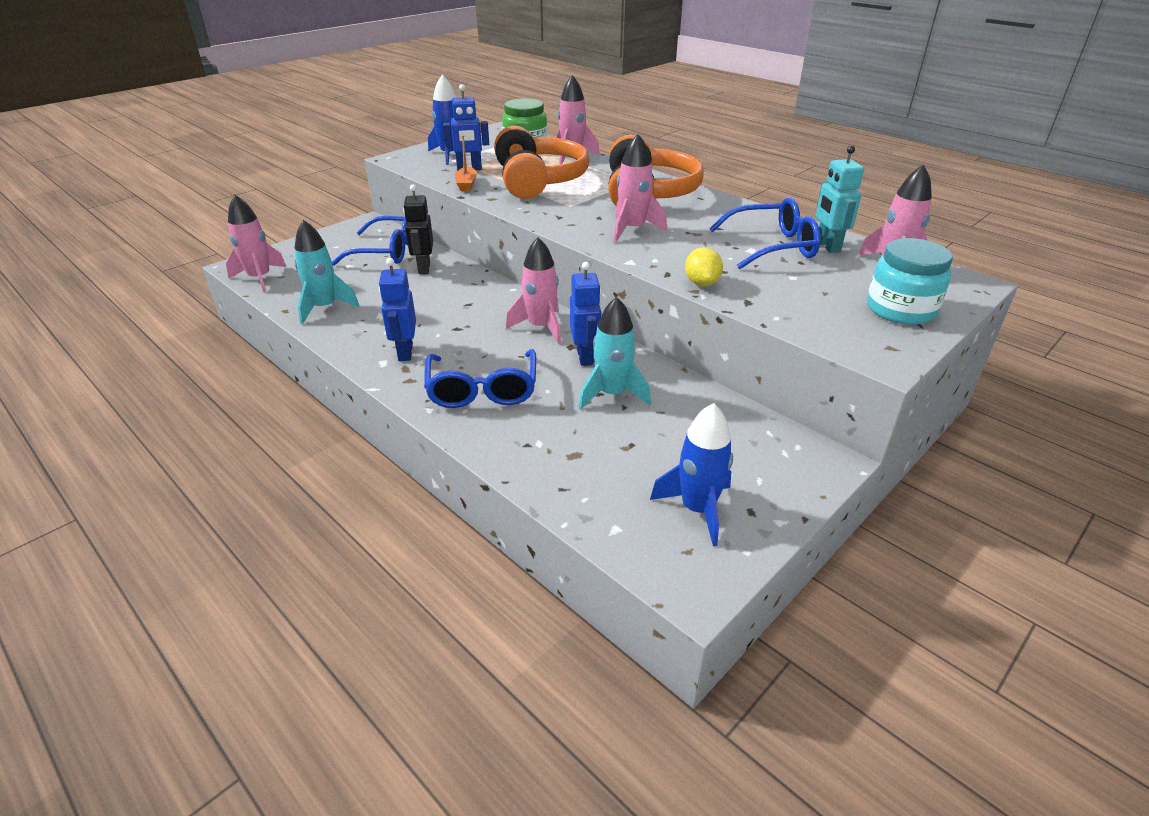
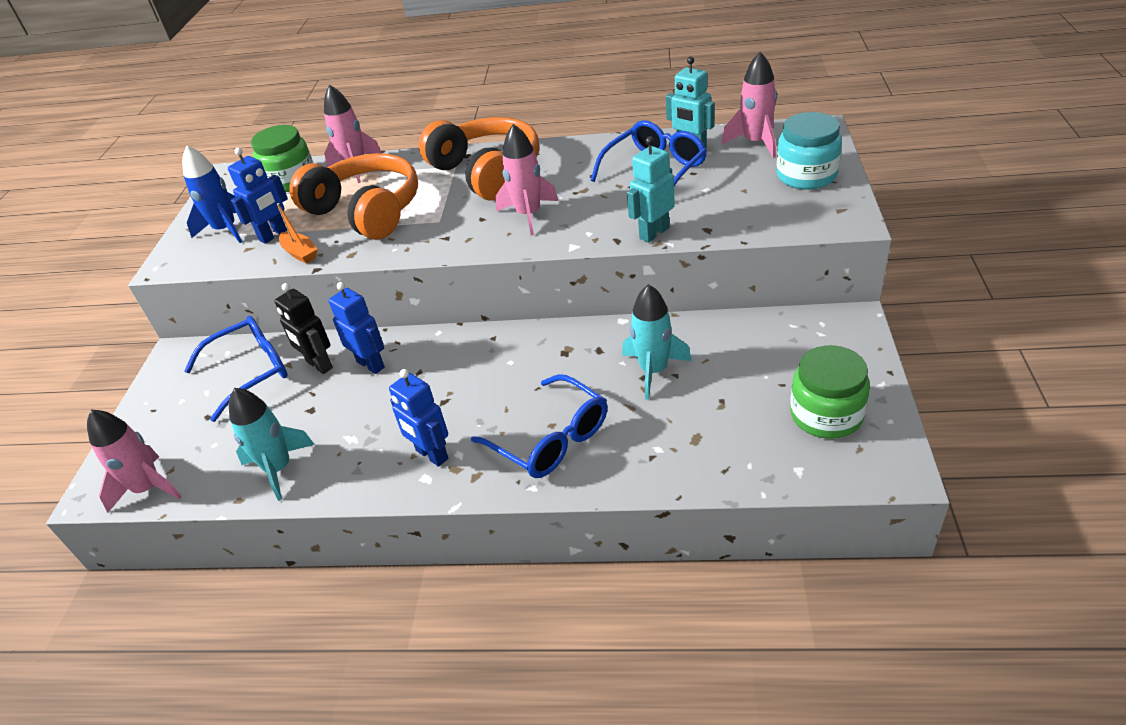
camera: 35 degrees left, 5 degrees up
pink rocket [506,237,561,344] -> none
blue robot [570,262,601,366] -> blue robot moved to [328,282,385,374]
blue rocket [650,403,733,546] -> green jar [790,345,870,439]
yellow lemon [685,247,723,286] -> turquoise robot [627,136,675,243]

